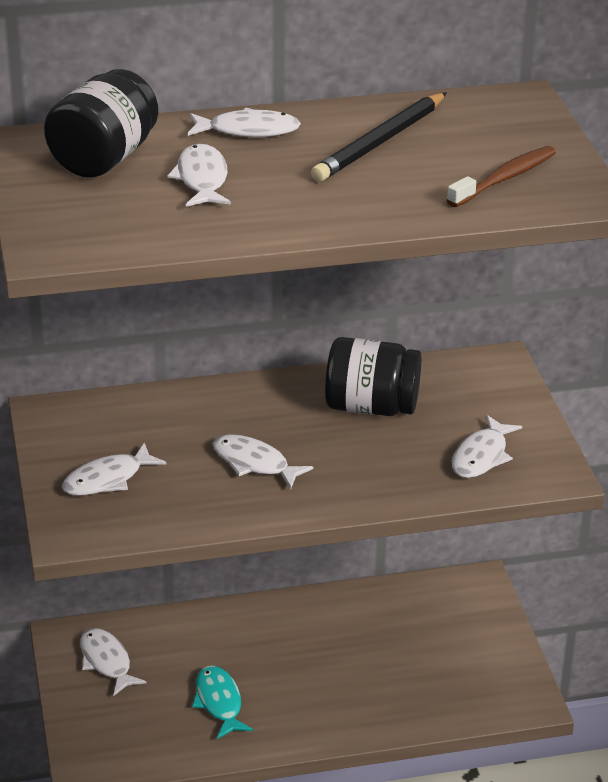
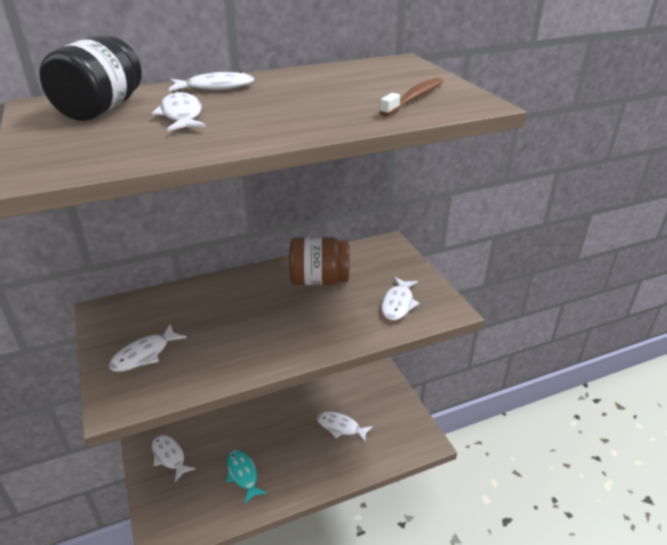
camera: 10 degrees left, 0 degrees up
white fish [213,434,314,489] -> white fish moved to [317,412,373,443]
black pencil [311,93,446,182] -> none
black jar [325,337,421,416] -> brown jar [289,237,349,285]

